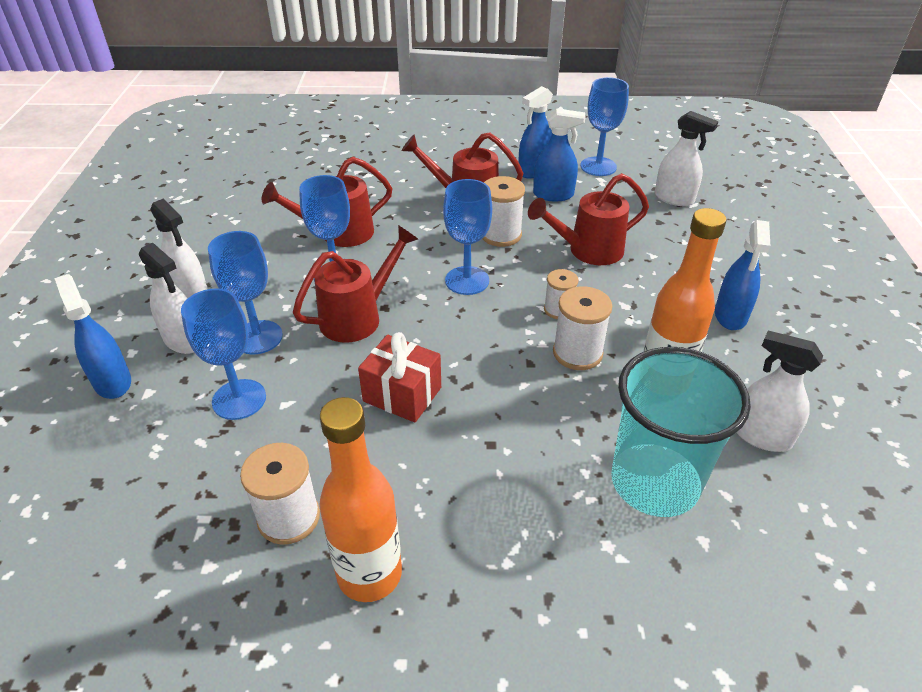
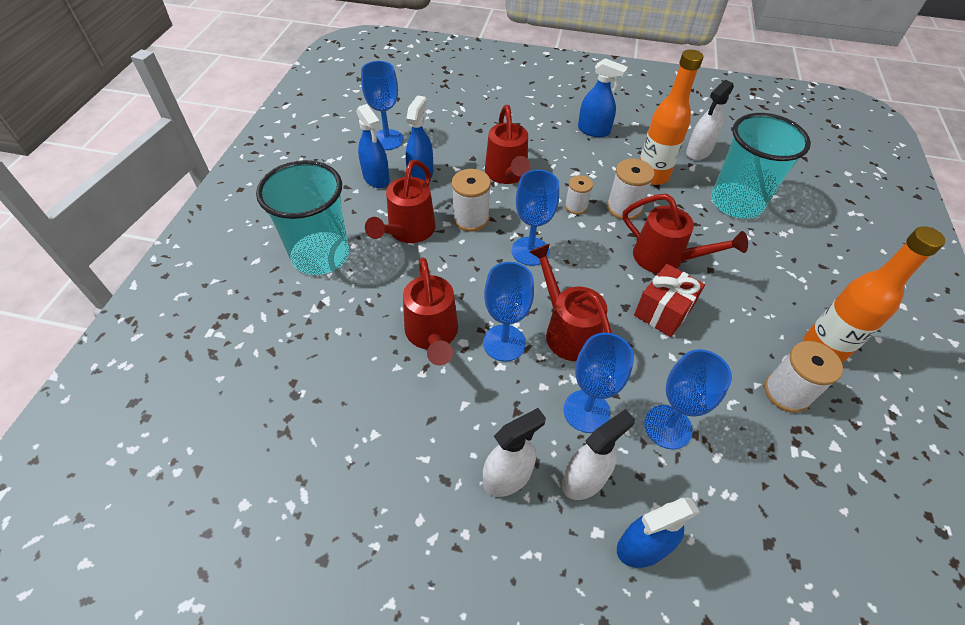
camera: 80 degrees left, 10 degrees up
white spray bottle [655,111,718,206] -> none
none -> turquoise cup [256,160,349,275]
none -> red watering can [623,194,748,273]

